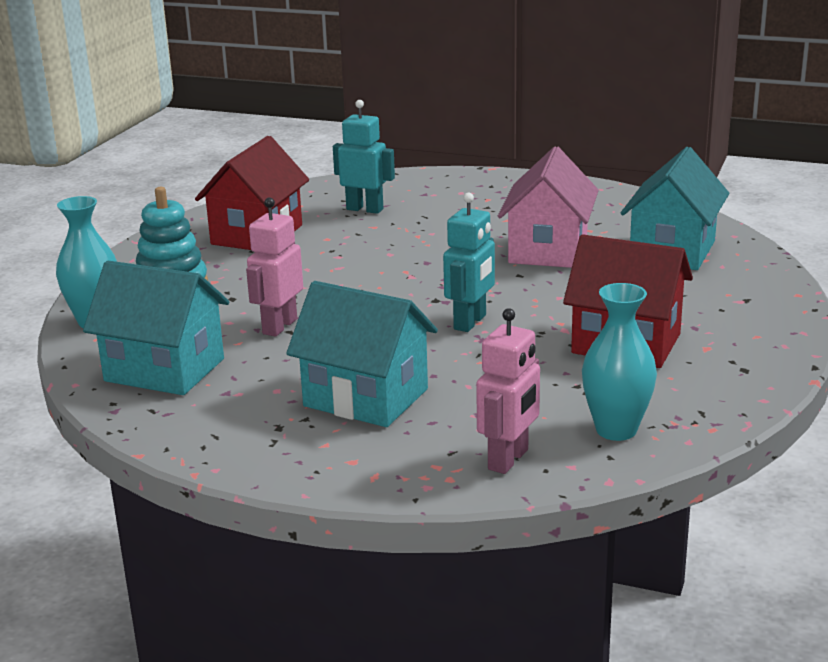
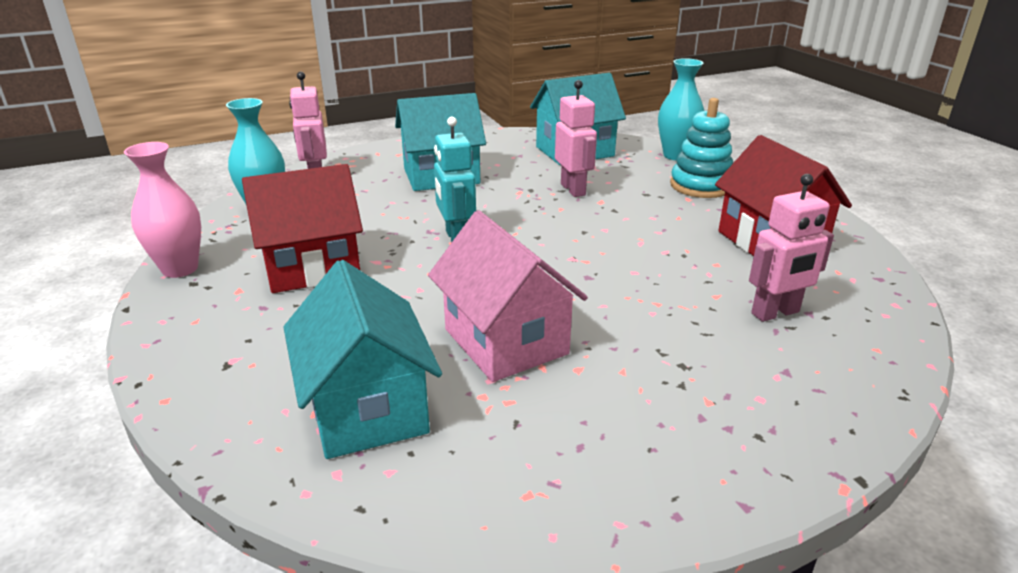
camera: 135 degrees right, 5 degrees up
turquoise robot [333,100,395,214] -> pink robot [749,174,834,322]
none -> pink vase [124,142,201,278]

